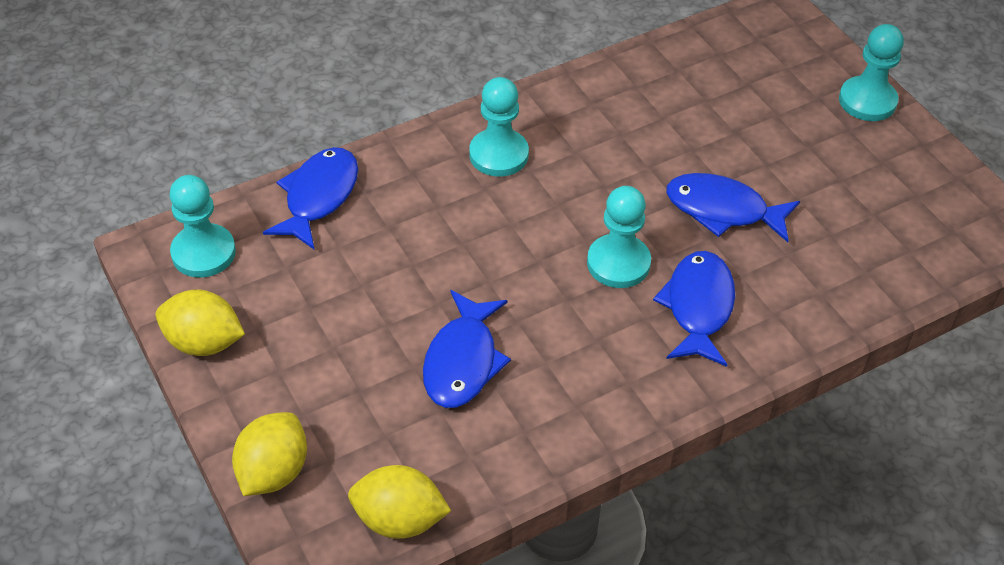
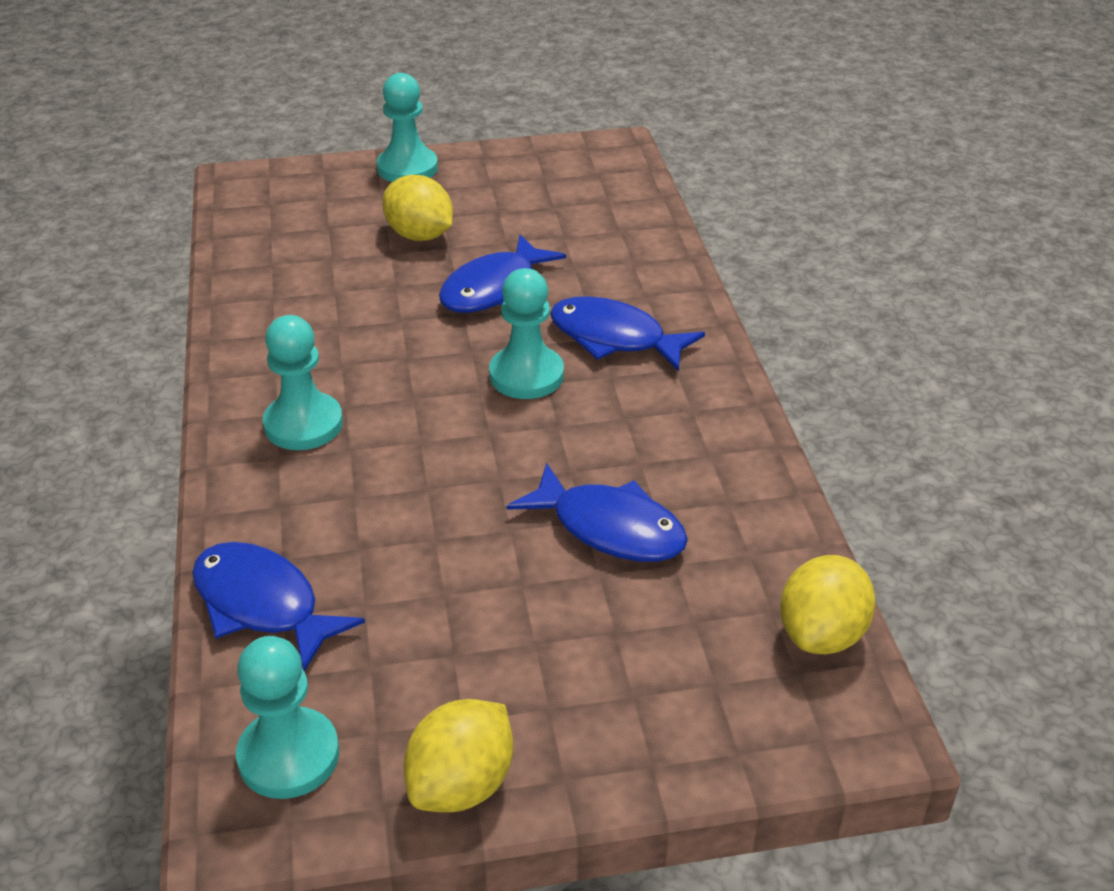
camera: 70 degrees left, 10 degrees down
yellow lemon [232,412,307,496] -> yellow lemon moved to [382,175,453,241]

